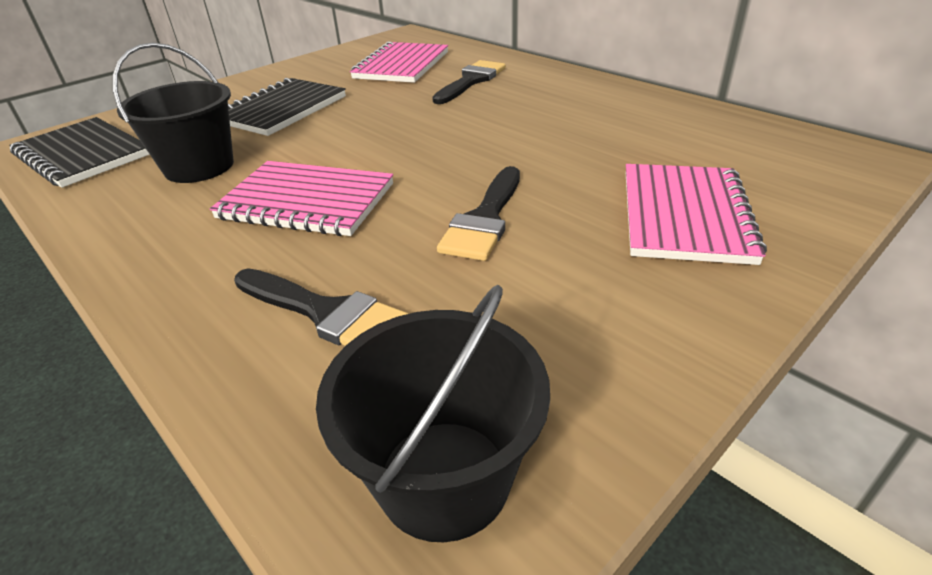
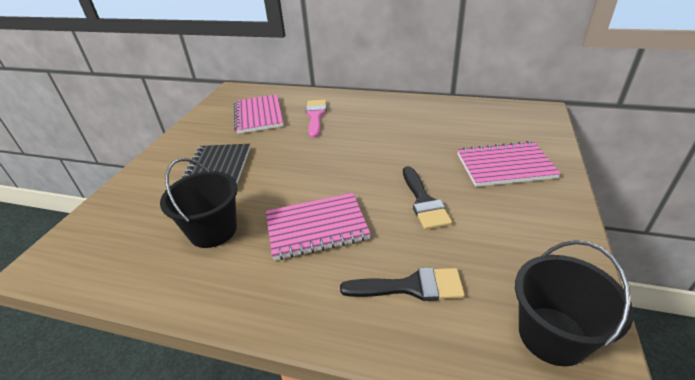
camera: 30 degrees left, 0 degrees up
black notebook [9,117,150,188] -> none
black brush [432,60,506,104] -> pink brush [306,100,327,138]
pink notebook [626,164,767,265] -> pink notebook turned 75 degrees counterclockwise [458,141,561,187]

